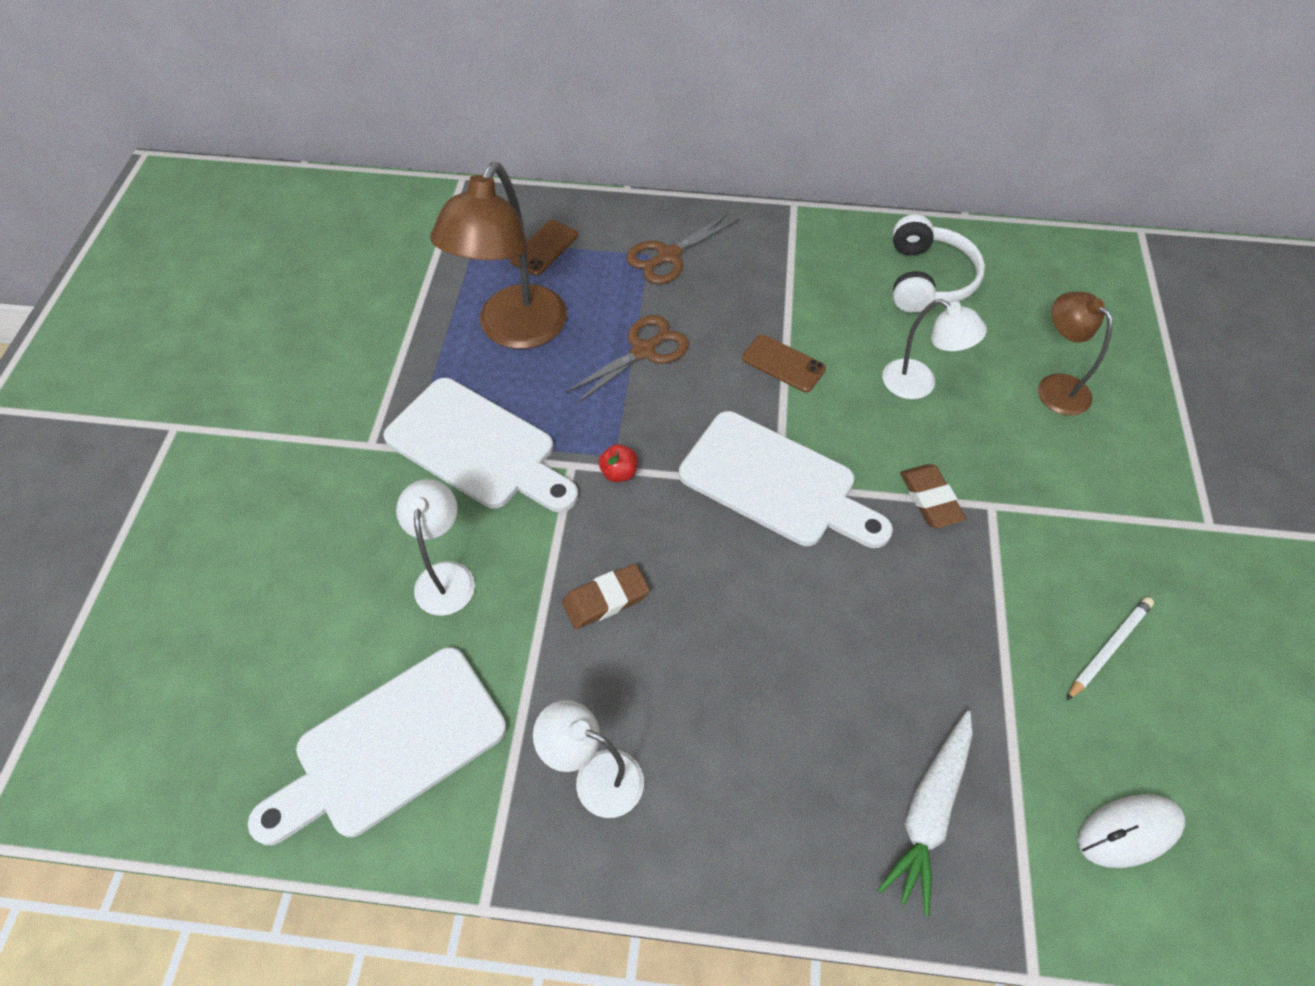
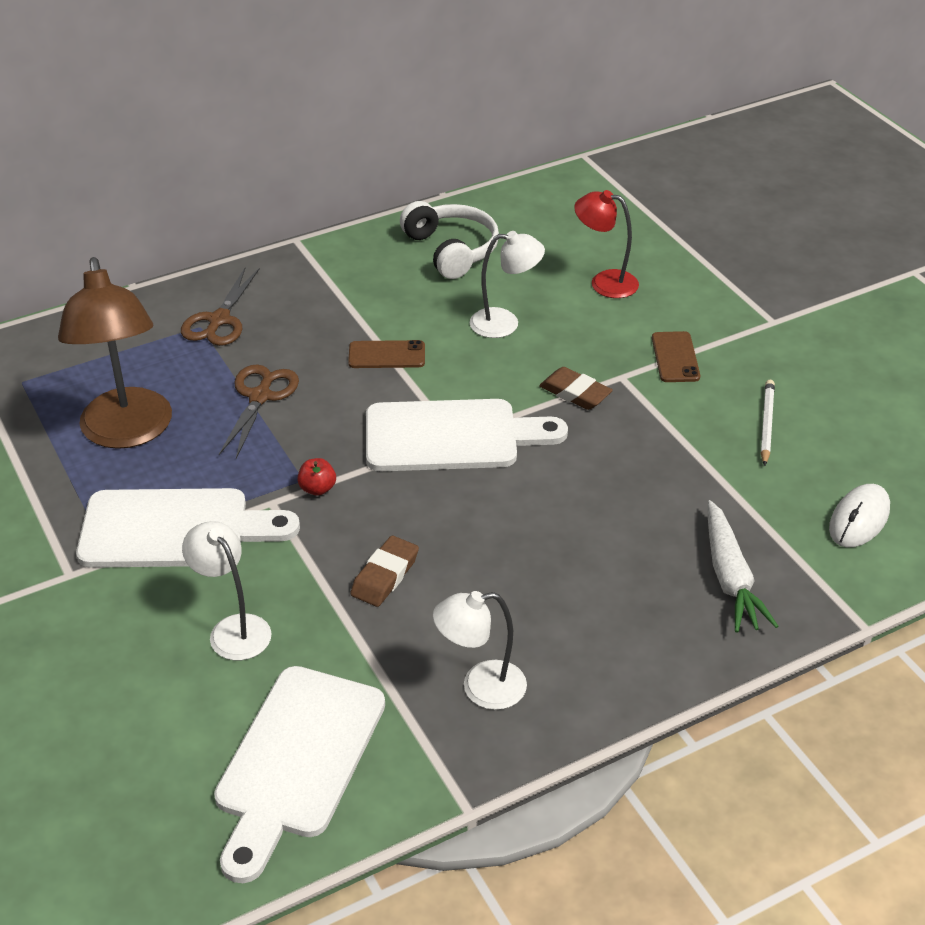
camera: 35 degrees left, 15 degrees down
brown phone [510,220,578,276] -> brown phone moved to [652,331,700,382]
brown lamp [1038,292,1113,416] -> red lamp [574,190,639,298]

